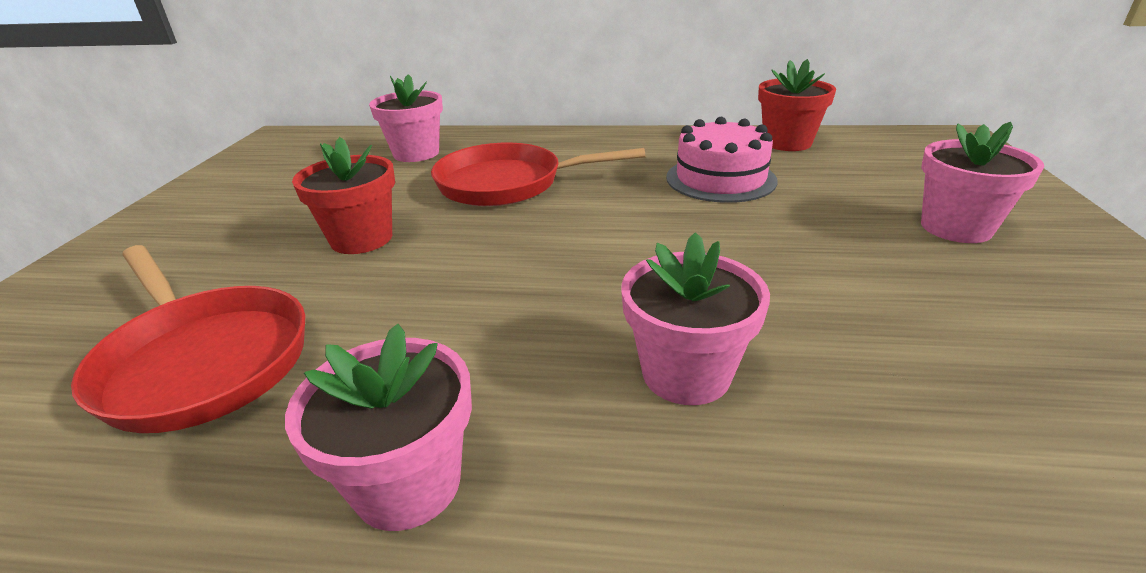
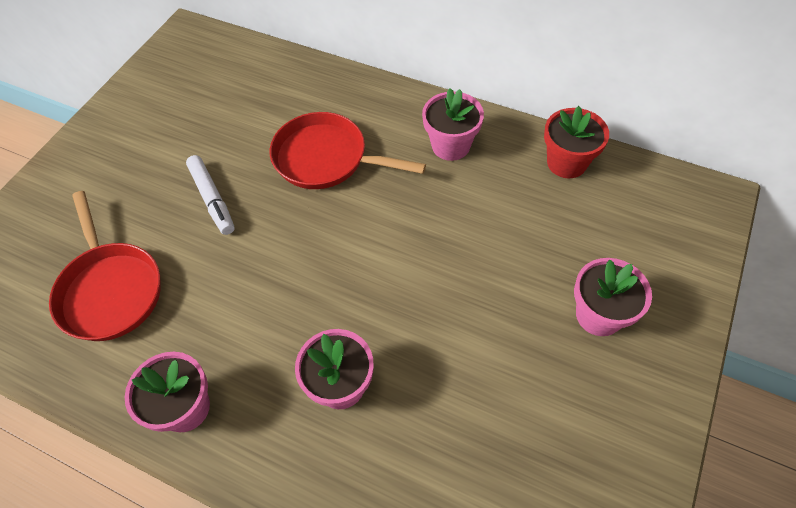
camera: 20 degrees right, 25 degrees up
red flower pot [292,137,395,254] -> white marker [186,155,235,235]
pink flower pot [369,74,443,162] -> pink flower pot moved to [422,88,484,161]
pink cake [666,117,778,203] -> none

